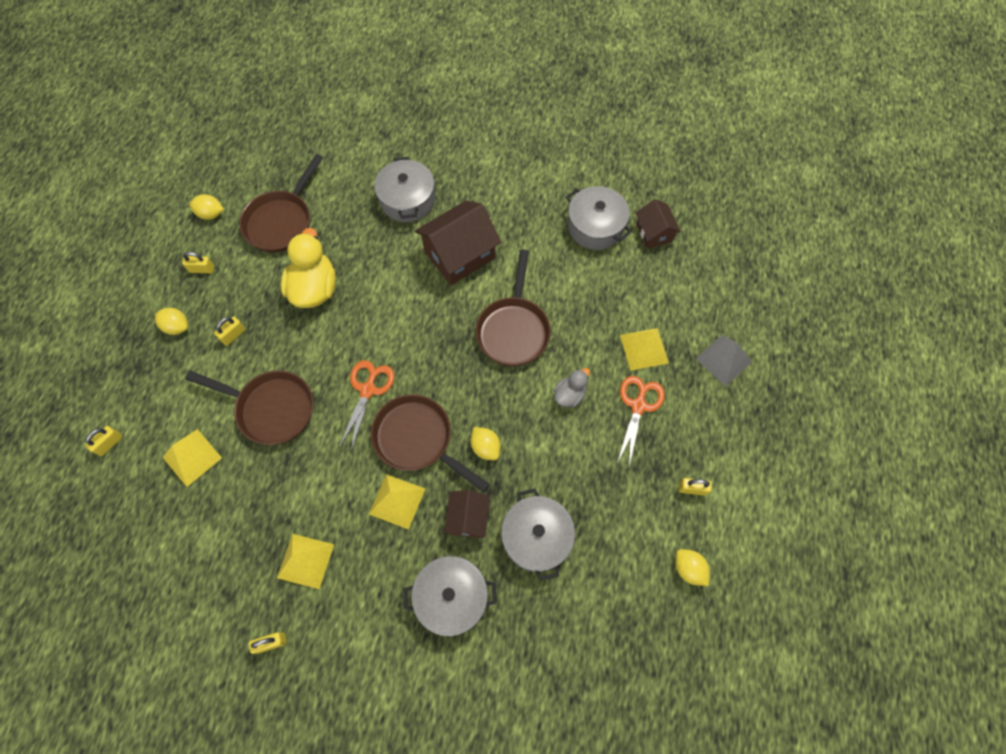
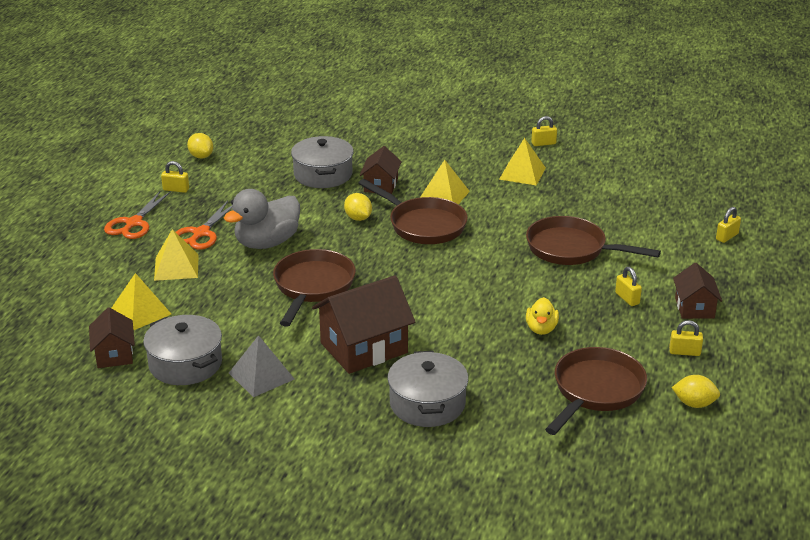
camera: 175 degrees left, 35 degrees down
yellow lemon [155,308,188,335] -> brown house [673,263,722,319]
yellow pyramid [163,429,222,487] -> yellow pyramid moved to [111,273,171,330]
yellow padlock [214,317,246,346] -> yellow padlock turned 75 degrees counterclockwise [615,267,642,306]
yellow duck [281,228,336,308] -> yellow duck [526,297,559,335], size x0.54
orange scissors [339,360,395,451] -> orange scissors moved to [104,190,171,239]
grey pot [404,556,497,636] -> none
grey duck [554,368,590,407] -> grey duck [224,189,300,249], size x1.86
grey pyramid [696,335,752,387] -> grey pyramid moved to [229,335,294,397]

